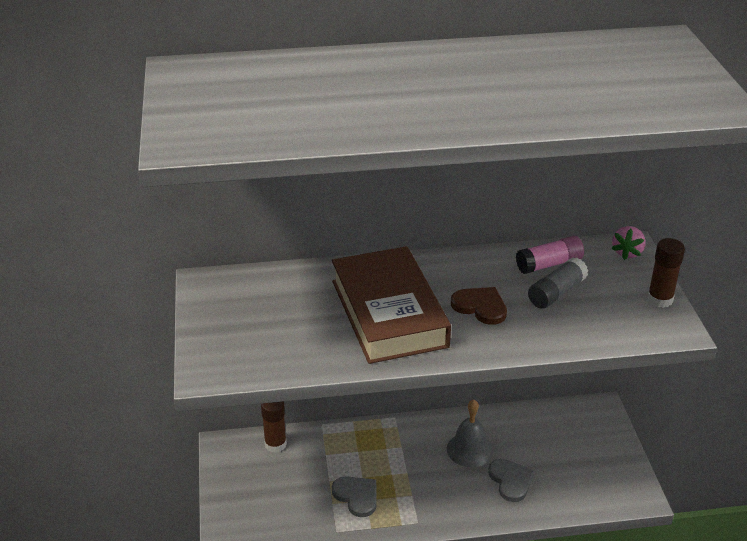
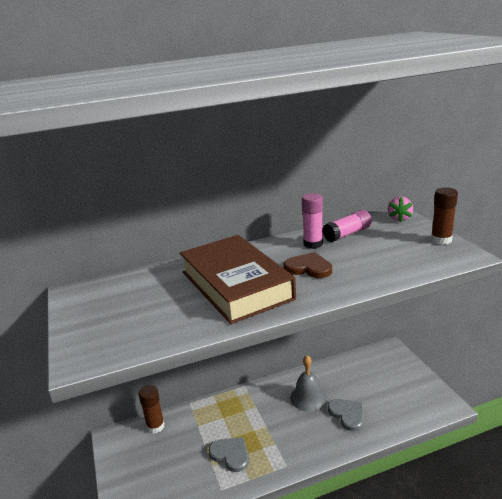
camera: 10 degrees left, 10 degrees down
grey glue stick [528,257,588,309] -> none
none -> pink glue stick [302,193,323,249]

